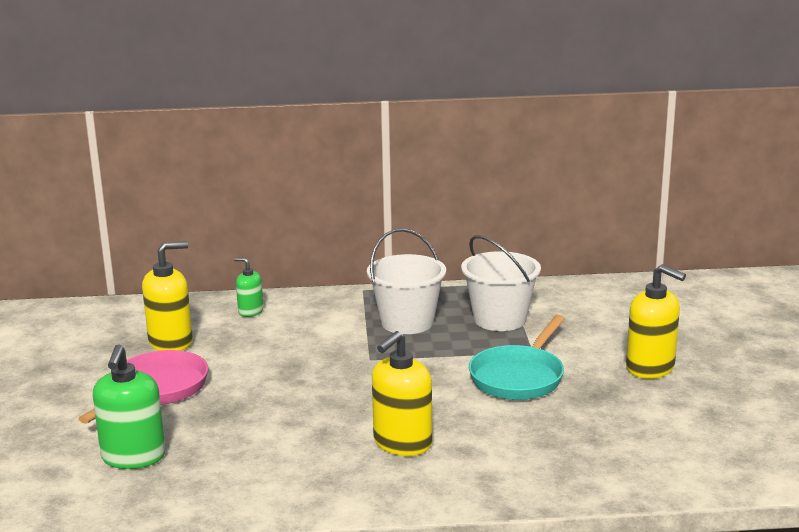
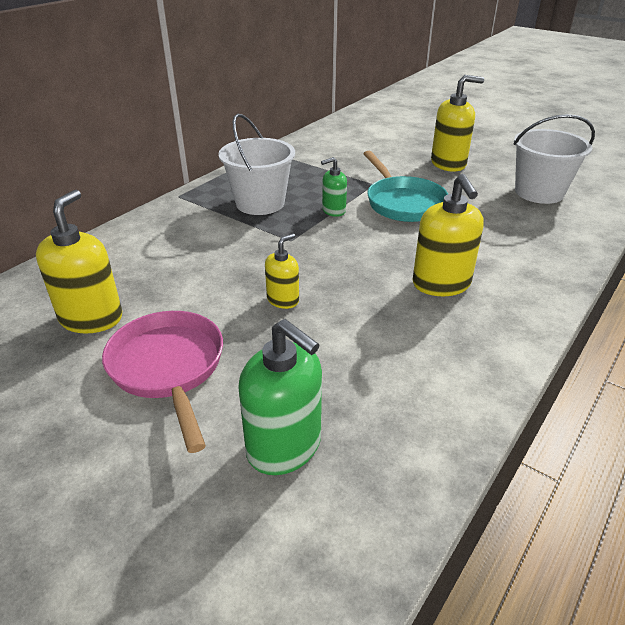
camera: 50 degrees left, 15 degrees up
green soap dispenser [234,257,264,317] -> green soap dispenser moved to [321,157,347,217]
white bucket [461,235,541,331] -> white bucket moved to [513,114,595,204]
none -> yellow soap dispenser [265,233,299,309]

